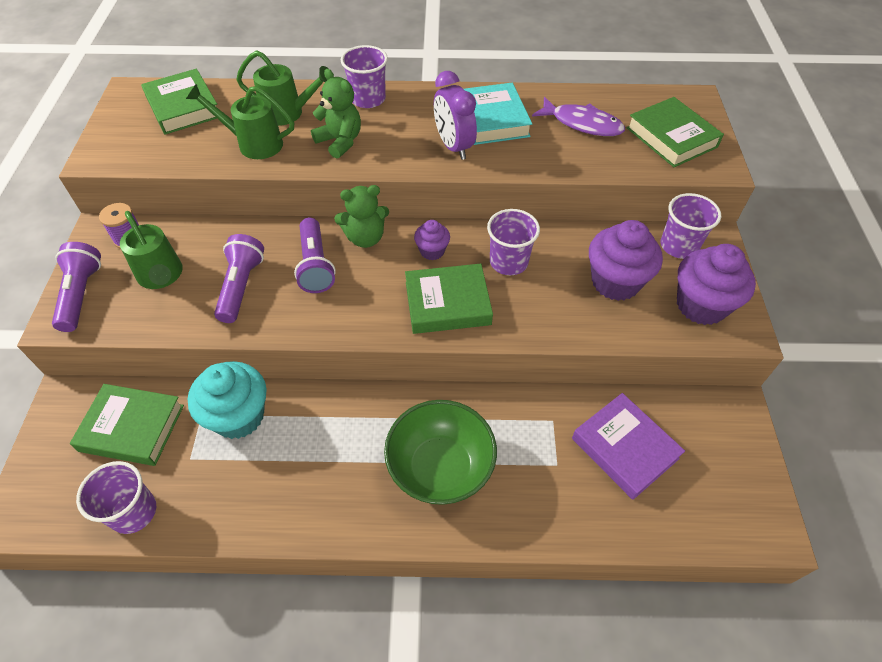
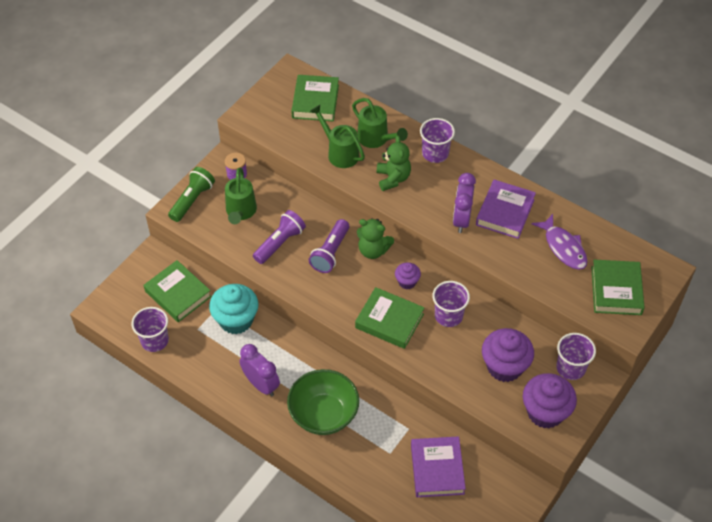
camera: 35 degrees right, 0 degrees up
purple flashlight [52,242,101,332] -> green flashlight [168,167,215,222]
turquoise book [464,83,532,145] -> purple book [476,180,536,239]
none -> purple clock [239,344,280,396]

